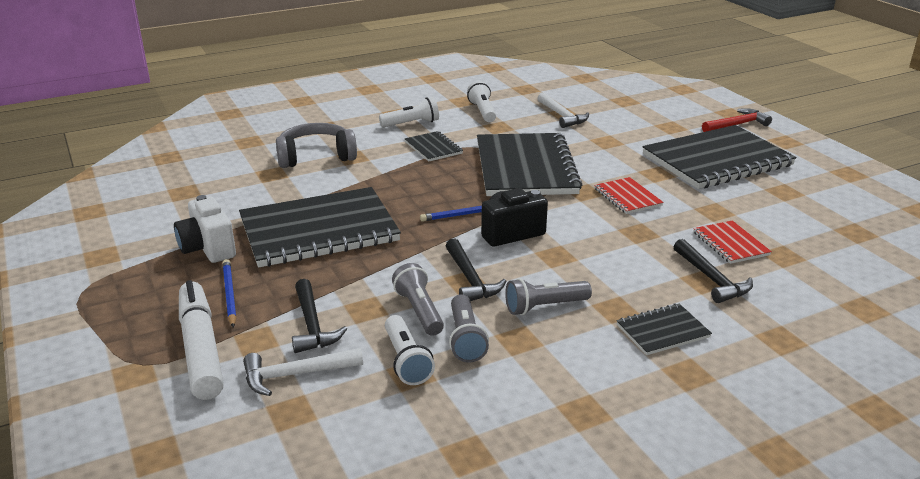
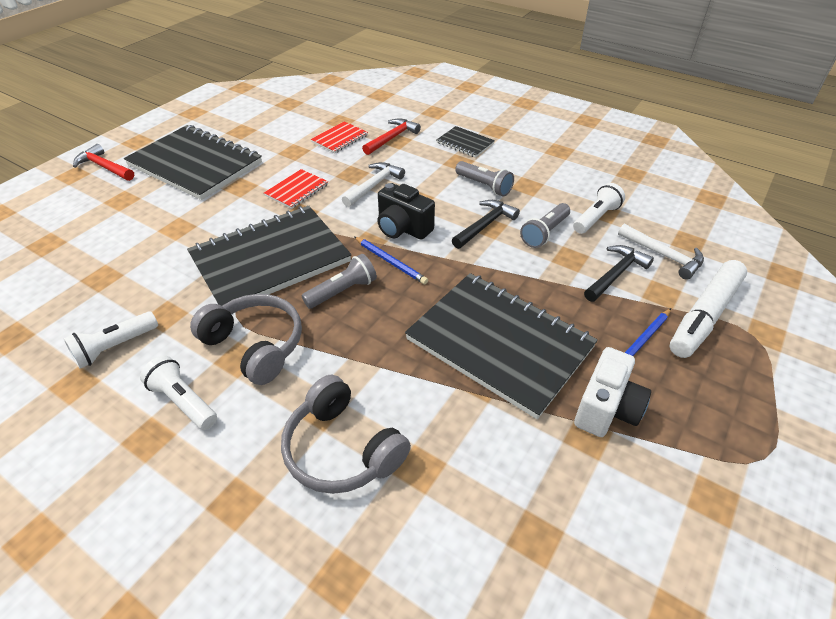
camera: 120 degrees left, 15 degrees up
black notebook [405,131,463,162] -> grey headphones [190,294,302,385]
grey flashlight [449,294,489,362] -> grey flashlight moved to [302,254,377,309]
white hammer [537,92,589,128] -> white hammer moved to [342,162,405,207]
black hammer [674,239,753,303] -> red hammer [362,118,421,155]

